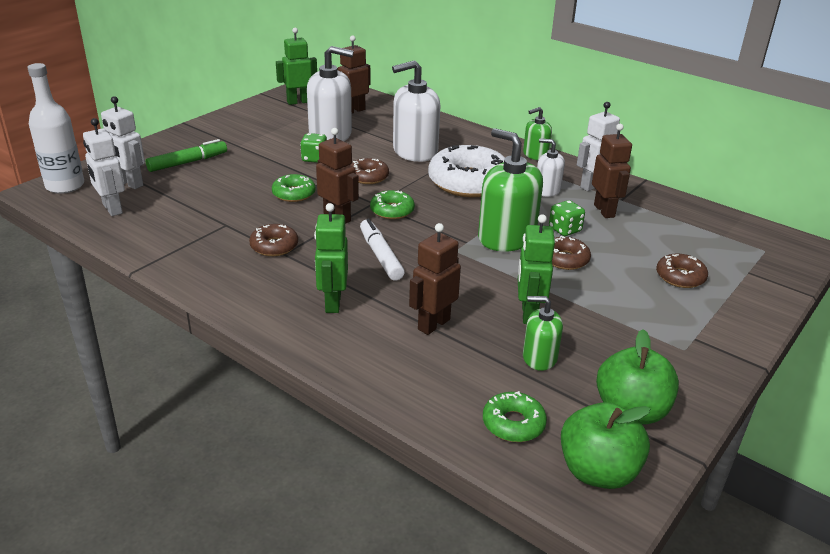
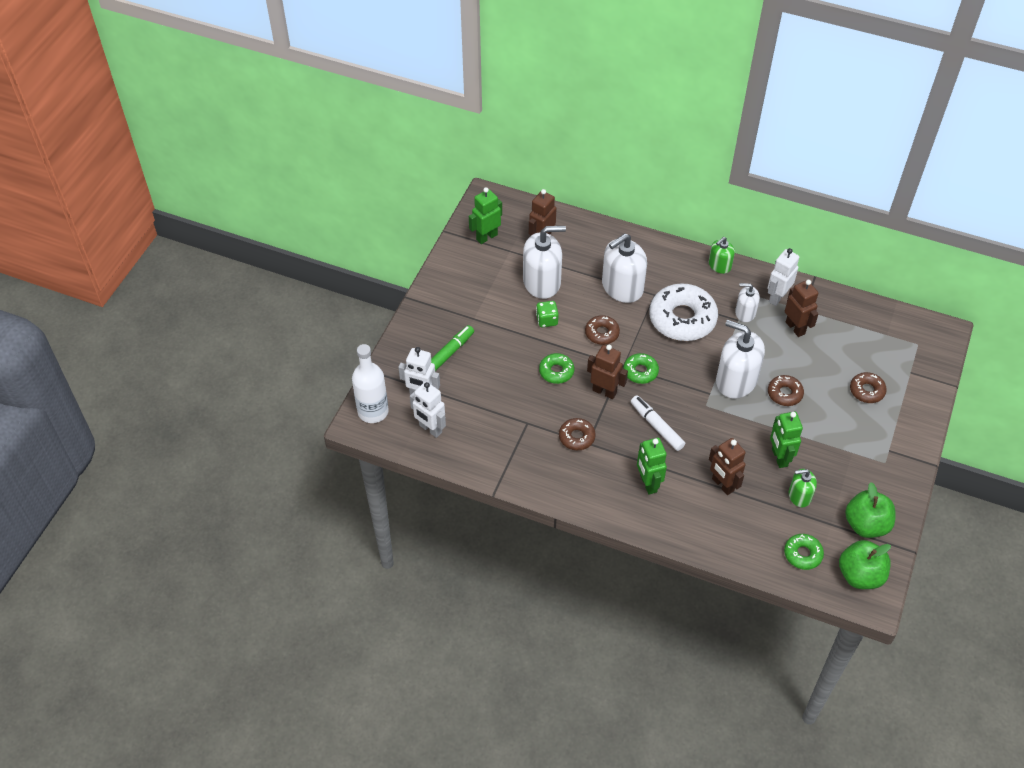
camera: 15 degrees left, 20 degrees up
brown robot [409,223,461,335] -> brown robot turned 60 degrees counterclockwise [709,438,746,495]
green soap dispenser [478,128,543,252] -> white soap dispenser [716,320,765,399]
green dice [549,200,585,236] -> none

